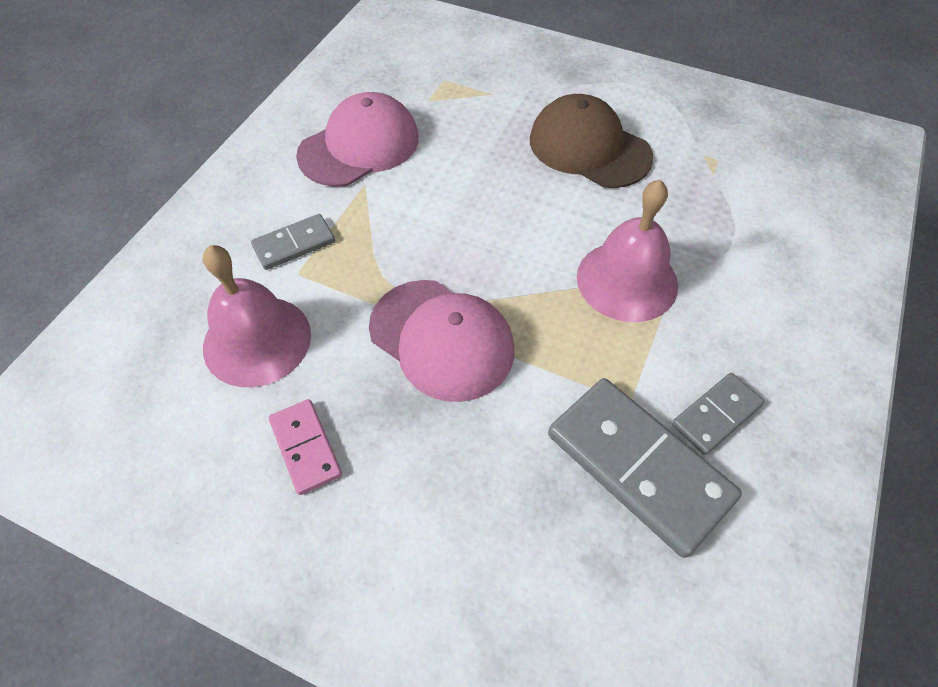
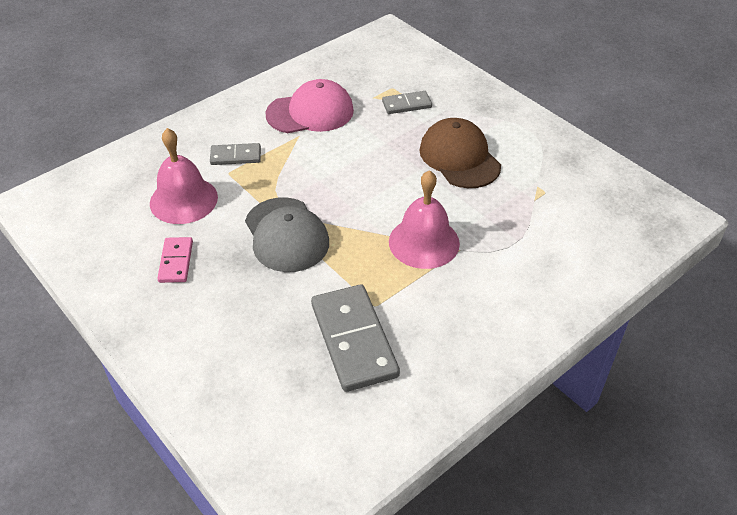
camera: 25 degrees right, 10 degrees down
pink cap [369,280,514,402] -> grey cap [245,197,329,272]
grey domino [672,373,764,455] -> grey domino moved to [382,91,432,114]

